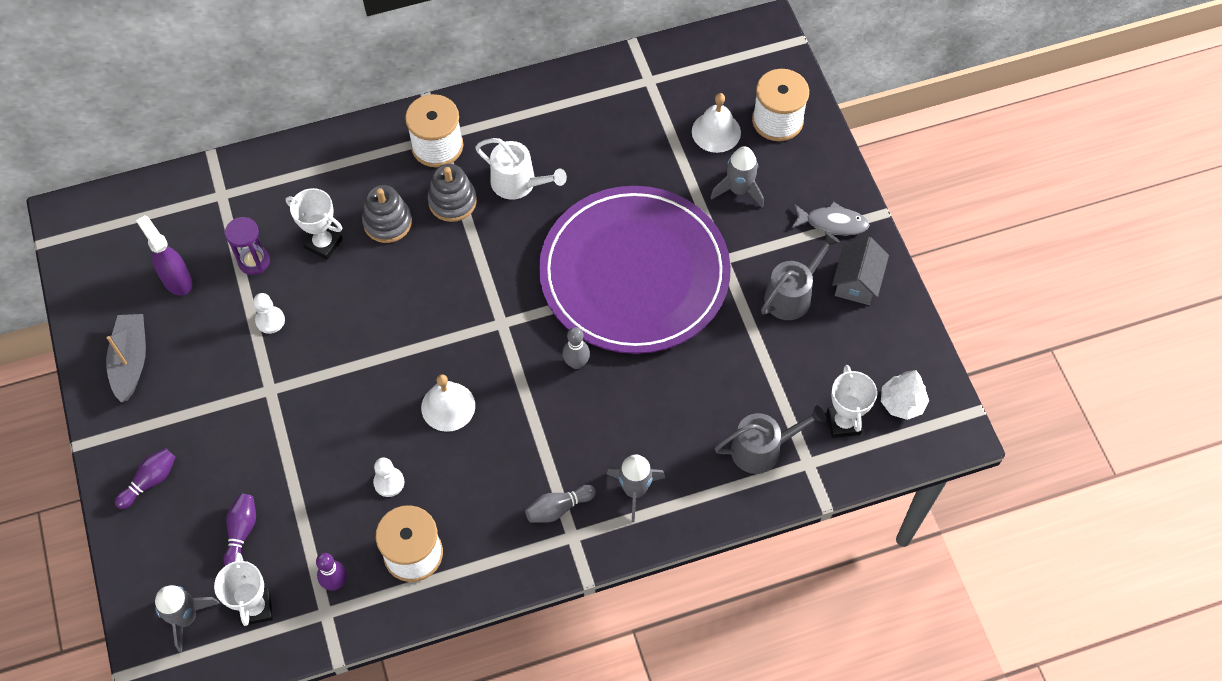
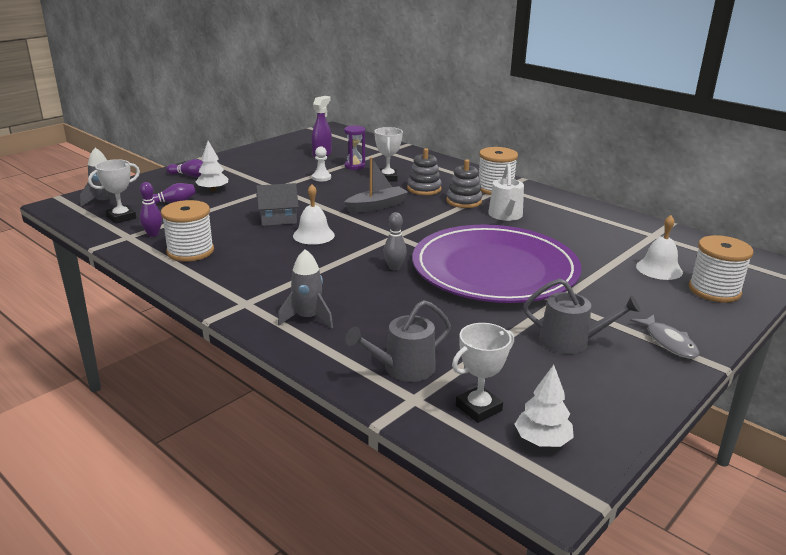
camera: 60 degrees right, 35 degrees down
grey boat [106,314,146,402] -> grey boat moved to [344,157,408,213]
white pawn [373,458,404,497] -> none
grey bowling pin [525,485,596,523] -> none
grey rocket [710,146,764,208] -> none
grey watering can [715,405,826,474] -> grey watering can turned 105 degrees clockwise [345,300,451,382]
grey house [832,237,889,305] -> grey house moved to [256,183,299,226]
none -> white tree [196,141,228,192]

